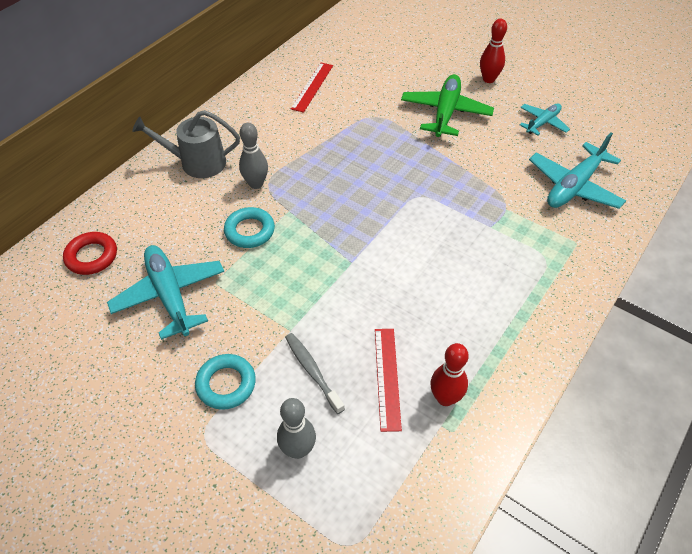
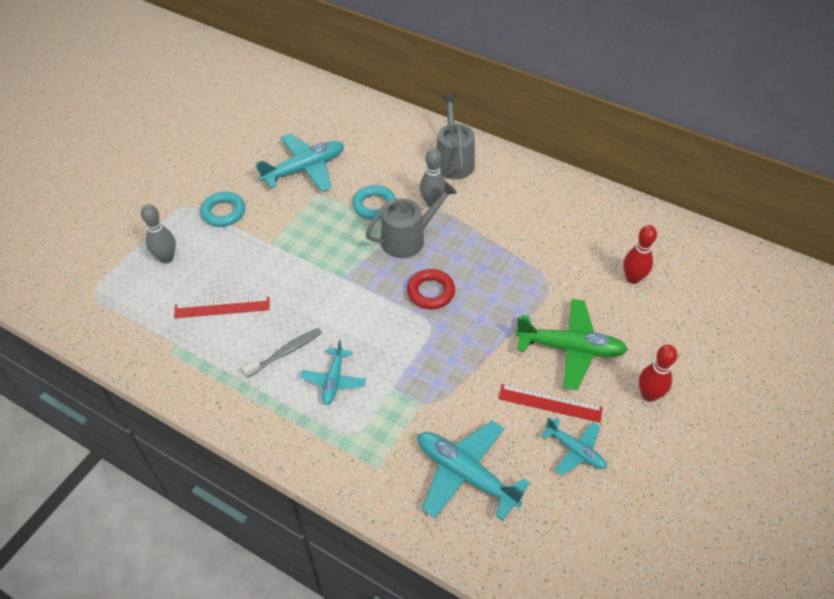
camera: 85 degrees right, 0 degrees up
red ring [63,232,117,275] -> red ring moved to [407,269,455,309]
grey toothbrush [285,333,345,414] -> grey toothbrush moved to [242,328,322,378]
red ruler [291,63,333,113] -> red ruler moved to [498,384,603,423]
red bowling pin [430,343,469,406] -> red bowling pin moved to [623,225,657,284]
none -> turquoise plane [300,340,366,405]
none -> grey watering can [365,182,457,258]

